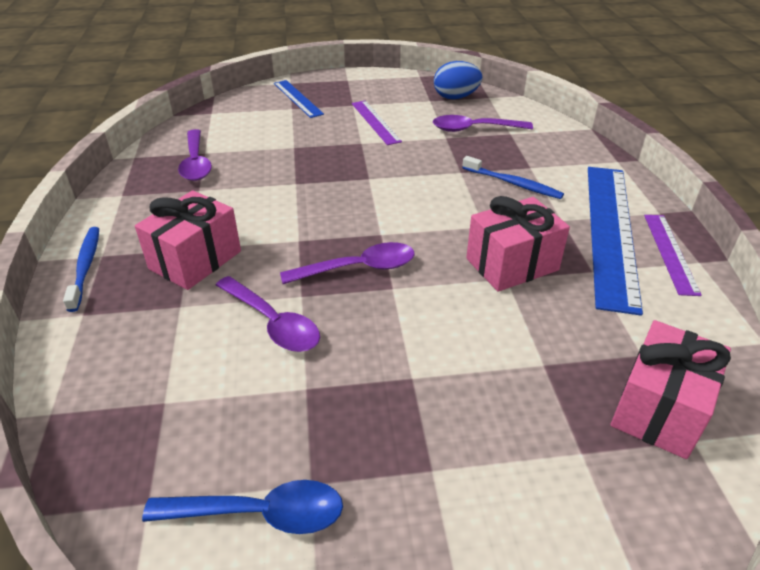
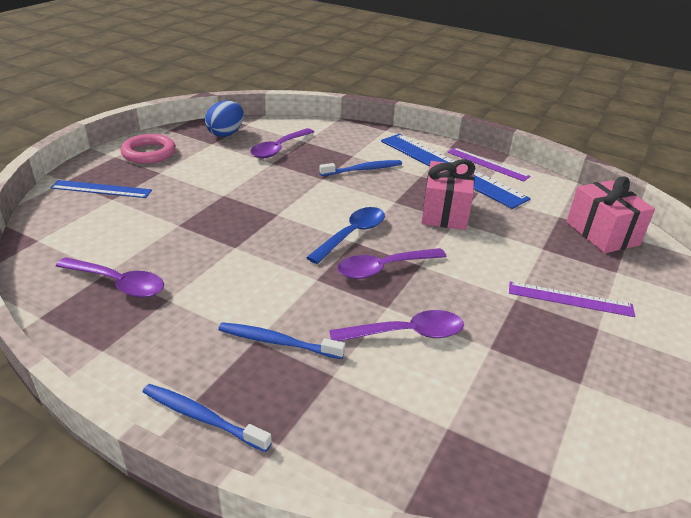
camera: 55 degrees left, 5 degrees down
pink gift [135,190,241,290] -> blue toothbrush [218,322,345,359]
blue spoon [142,480,343,534] -> blue spoon moved to [306,207,385,264]
purple spoon [280,242,415,284] -> purple spoon turned 135 degrees counterclockwise [337,248,447,279]
purple ruler [352,101,402,145] -> purple ruler moved to [509,281,635,317]
none -> pink ring [120,134,176,164]

